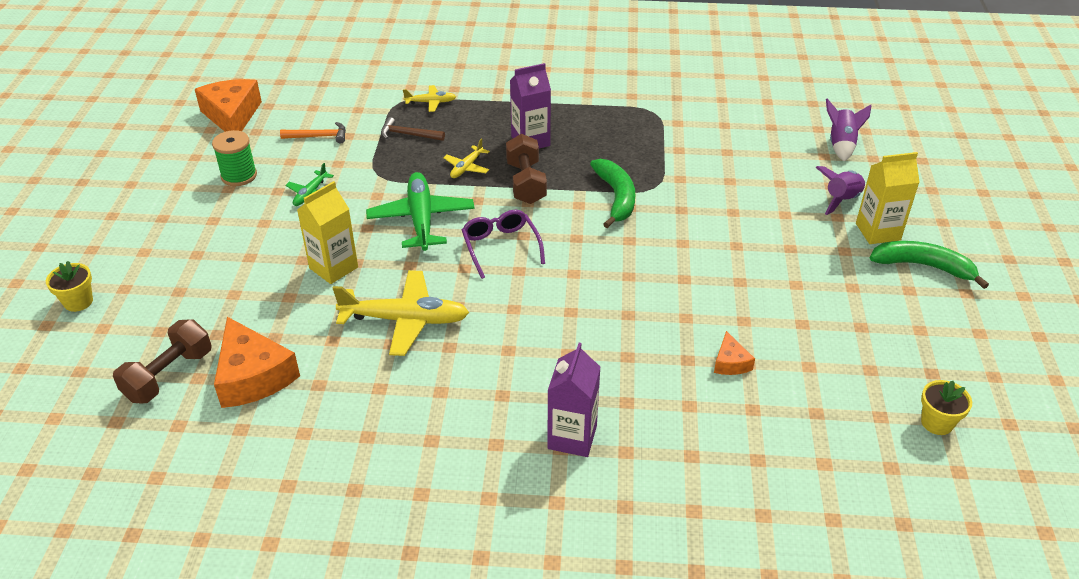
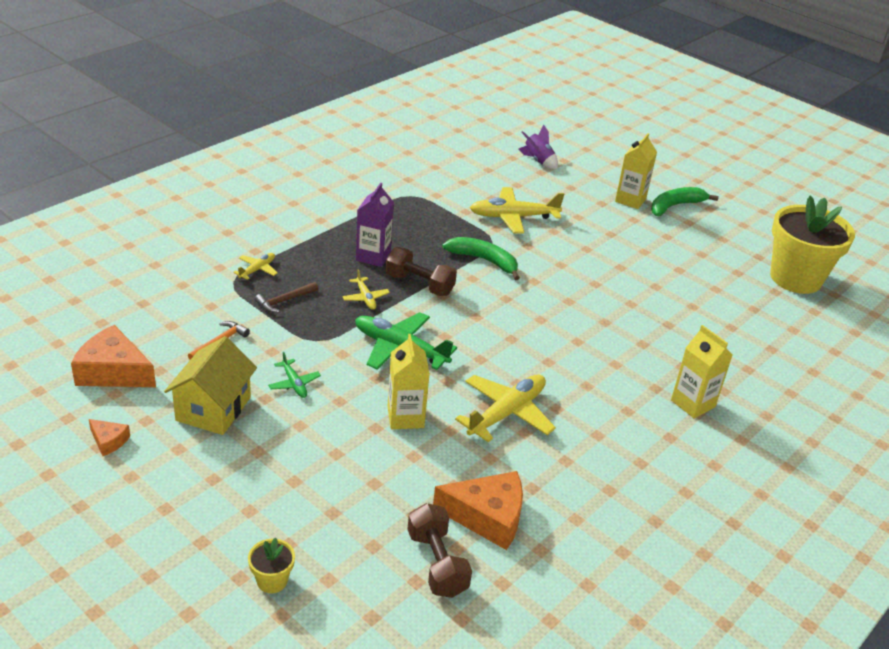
camera: 55 degrees left, 5 degrees down
green spool [212,130,257,186] -> yellow house [164,336,257,435]
purple glasses [462,210,545,279] -> none
purple carton [547,343,600,457] -> yellow carton [671,325,732,419]
orange cheese [714,331,755,375] -> orange cheese moved to [89,419,130,456]
purple rocket [816,166,865,215] -> none
yellow flower pot [921,380,972,435] -> yellow flower pot [770,195,855,294], size x2.48
none -> yellow plane [470,187,564,234]

